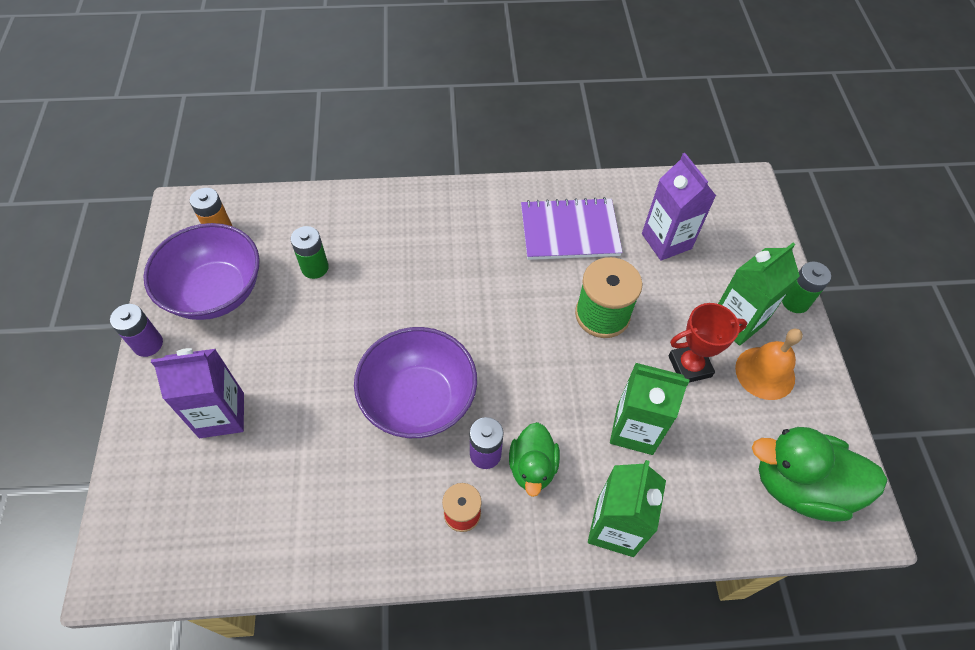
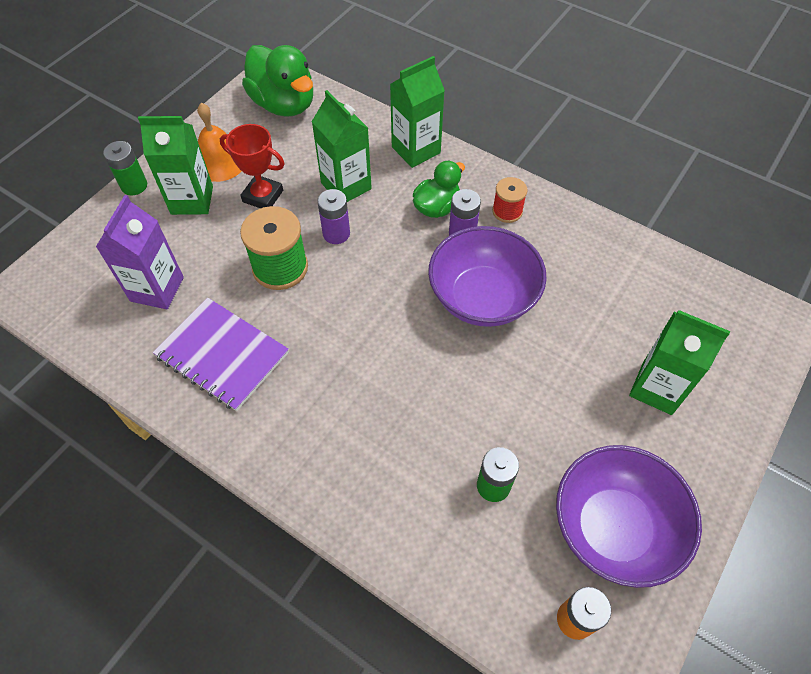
camera: 140 degrees left, 0 degrees up
purple battery [110,304,163,357] -> purple battery moved to [317,189,350,244]
purple carton [151,348,244,438] -> green carton [629,310,730,415]

